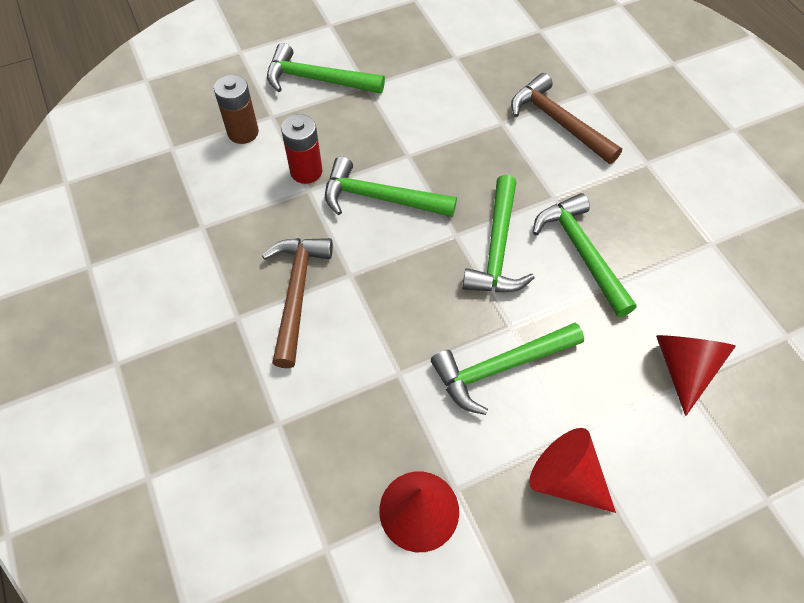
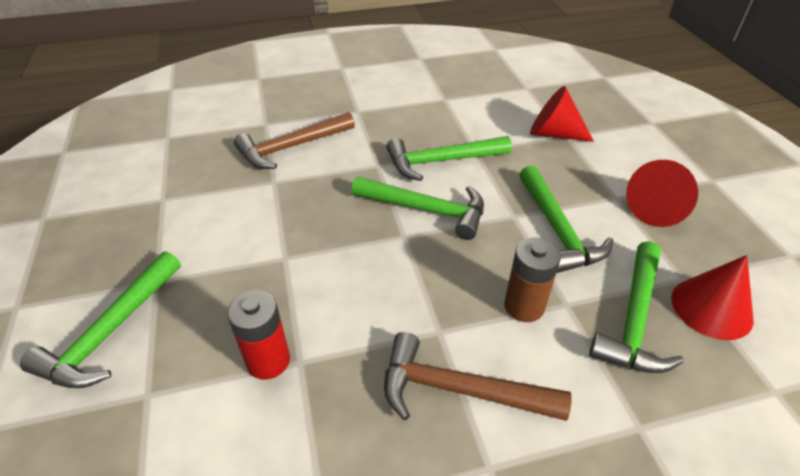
camera: 80 degrees left, 15 degrees down
brown battery [214,75,259,144] -> brown battery moved to [504,238,561,322]
green hammer [325,156,457,217] -> green hammer moved to [589,241,684,373]

